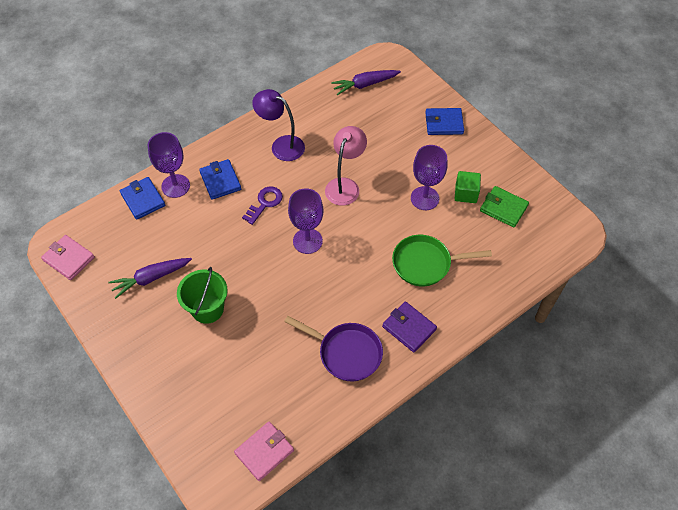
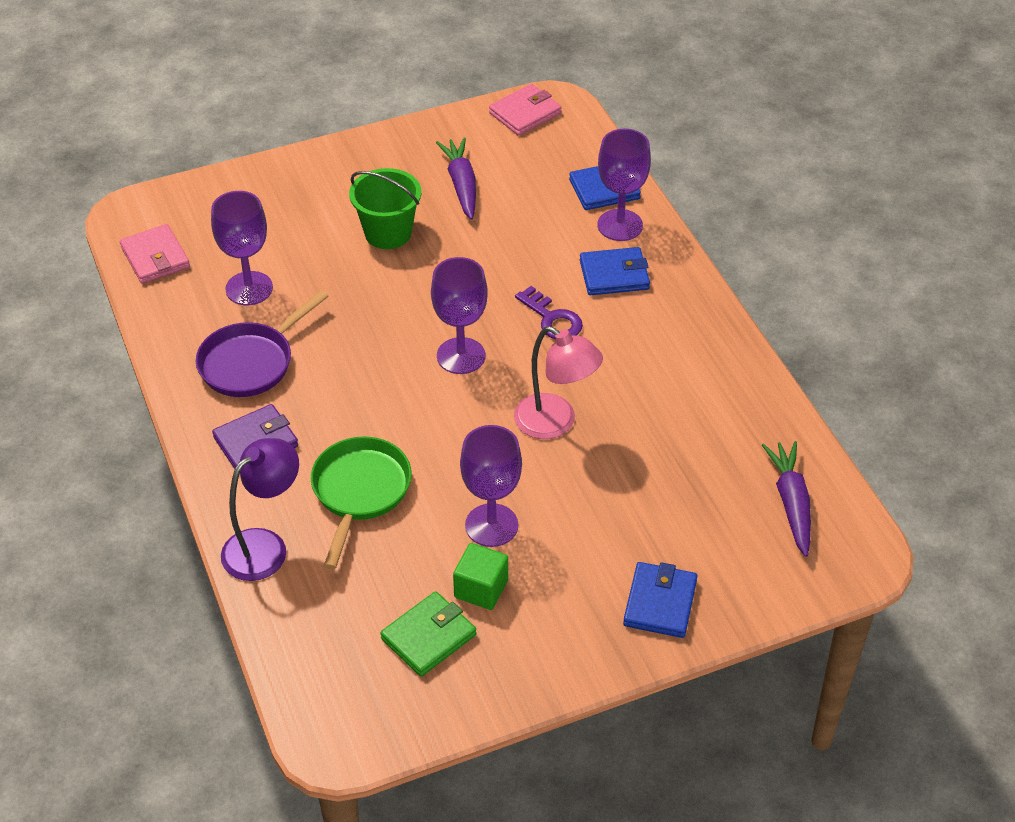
camera: 105 degrees right, 10 degrees down
purple lamp [252,89,305,161] -> purple lamp moved to [221,438,299,581]
none -> purple goblet [211,191,273,305]

